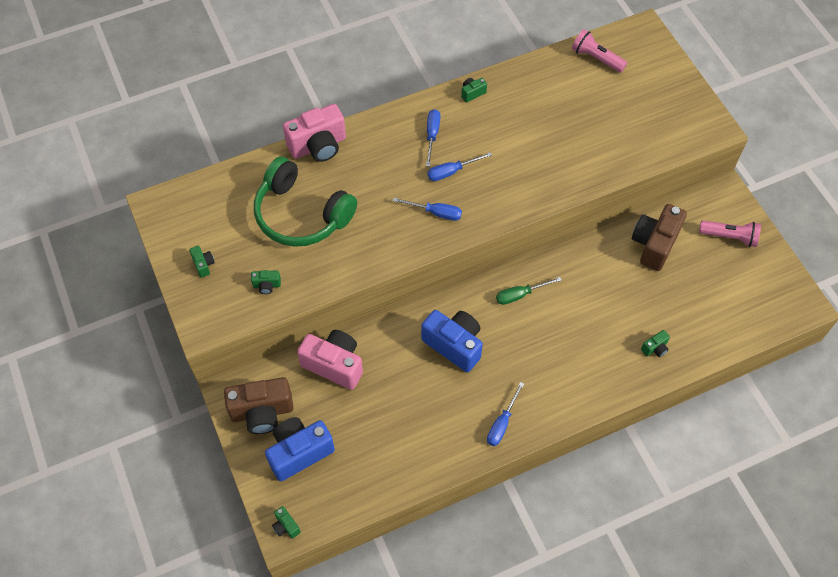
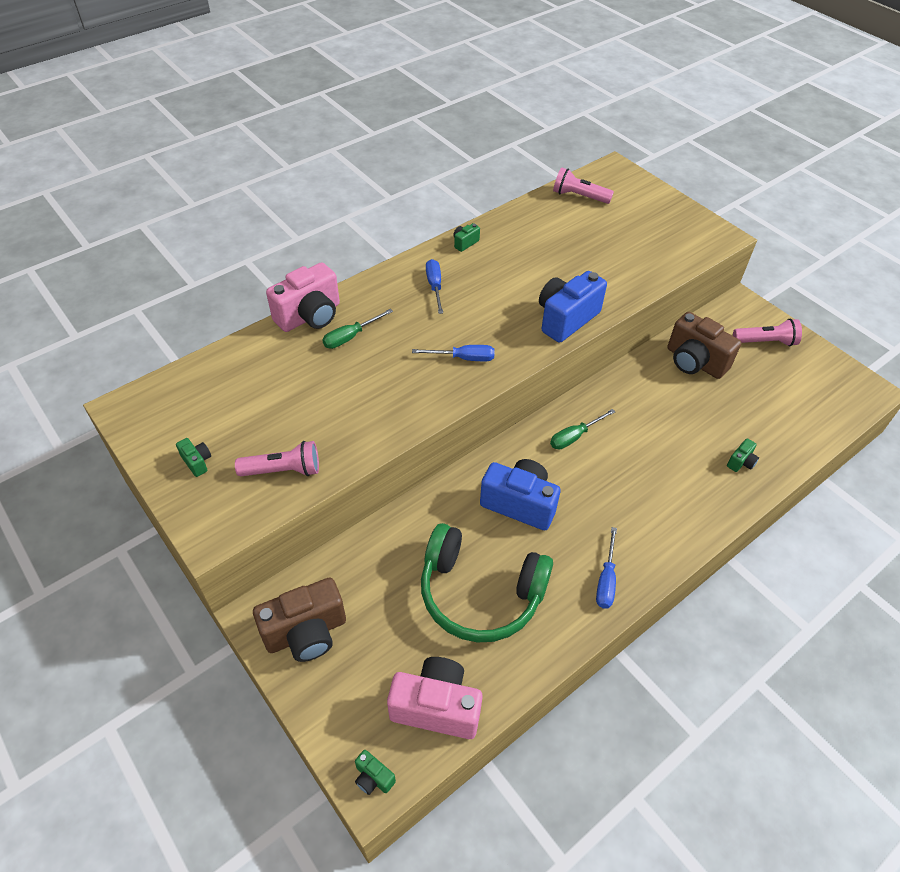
camera: 15 degrees left, 10 degrees down
green camera [251,270,281,294] -> pink flashlight [235,441,319,476]
green headphones [254,157,357,247] -> green headphones moved to [421,523,553,643]
blue camera [265,417,335,481] -> blue camera moved to [539,271,607,343]
pink camera [297,330,363,390] -> pink camera moved to [387,657,483,739]
blue screwdriver [427,152,492,181] -> none
brown camera [632,204,687,271] -> brown camera turned 60 degrees counterclockwise [667,312,741,379]
none -> green screwdriver [322,309,393,349]

